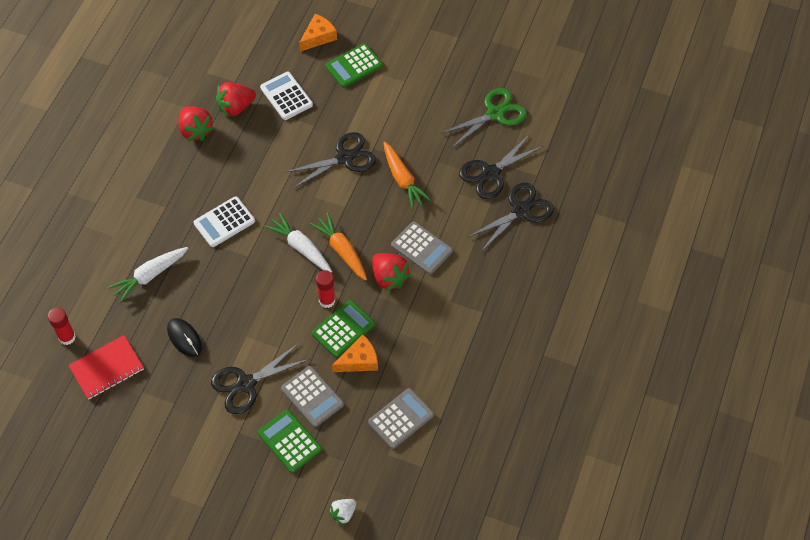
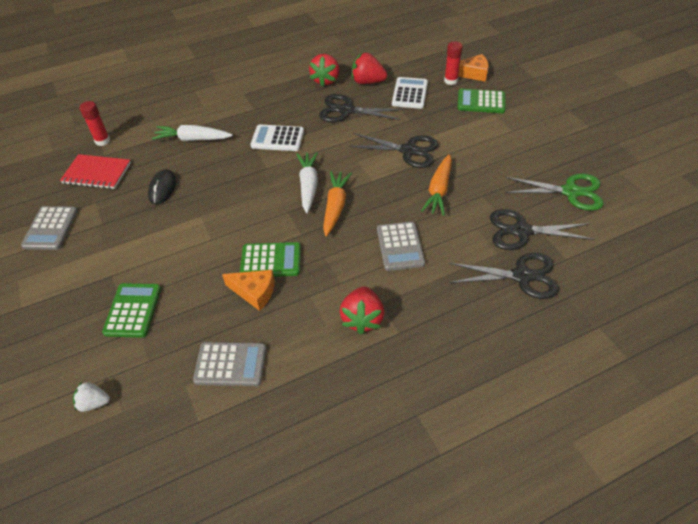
camera: 45 degrees right, 10 degrees down
black scissors [211,343,310,414] -> black scissors moved to [319,94,404,122]
grey calculator [281,366,344,427] -> grey calculator moved to [21,206,78,250]
red glue stick [316,270,335,308] -> red glue stick moved to [444,41,463,85]
red strawberry [372,253,411,291] -> red strawberry moved to [340,286,384,335]

